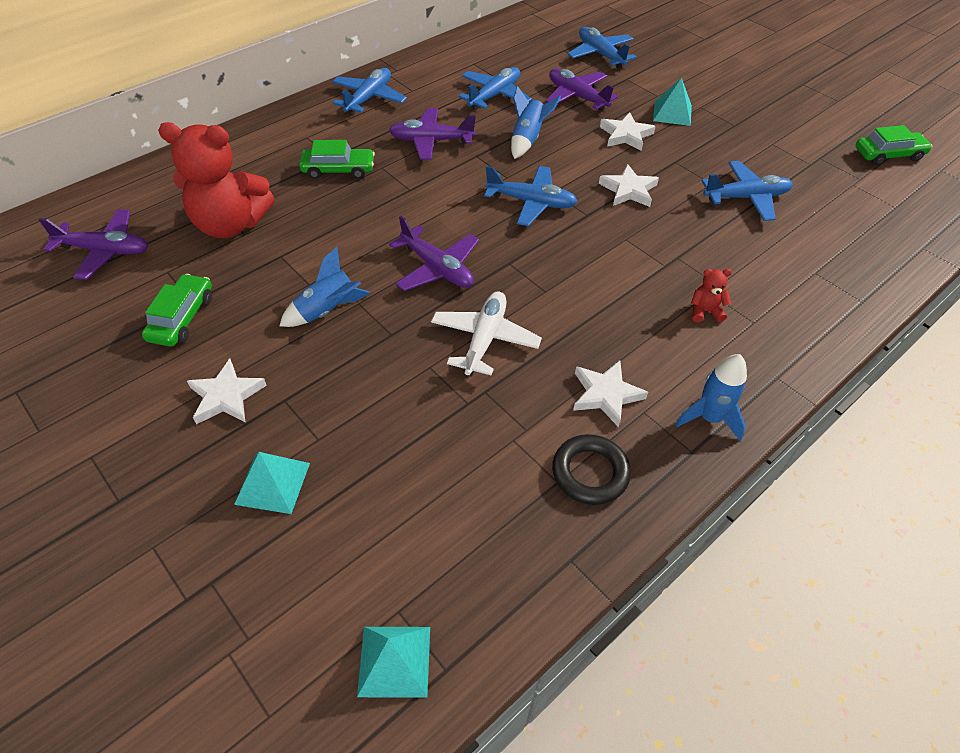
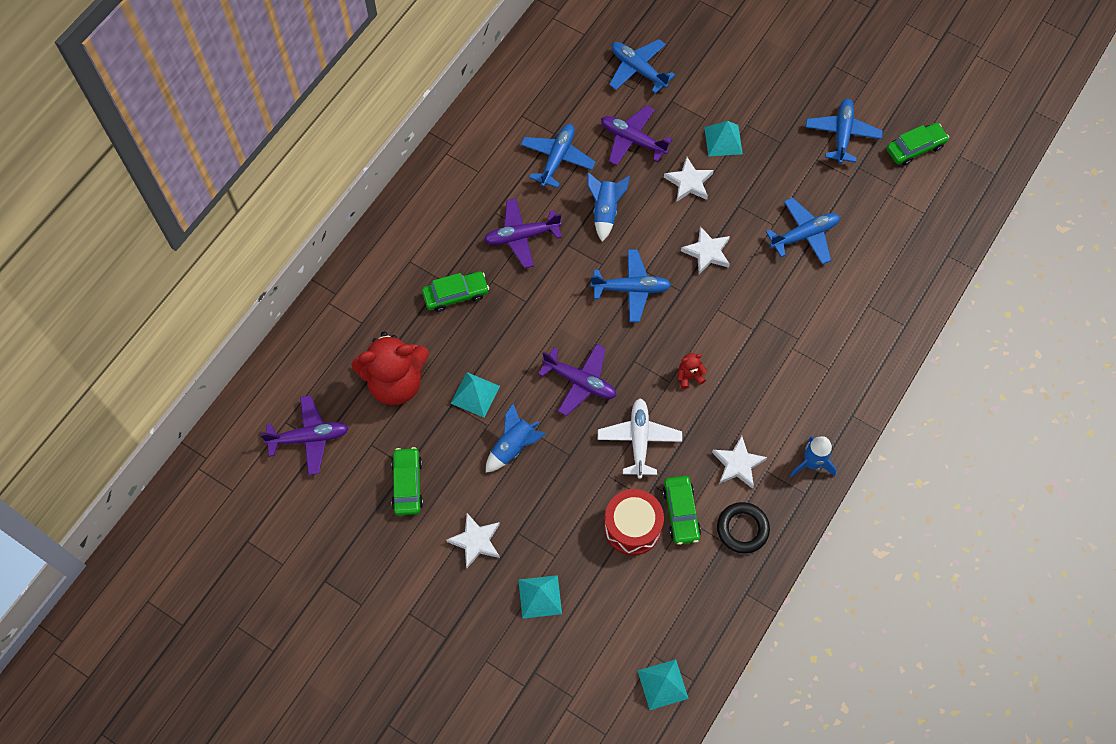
camera: 15 degrees left, 15 degrees up
blue plane [332,68,407,115] -> blue plane moved to [806,99,883,164]
red teddy bear [691,269,732,322] -> red teddy bear moved to [677,353,707,389]
none -> turquoise pyramid [450,372,500,417]
none -> red drum [604,489,664,555]
none -> green car [662,476,701,545]

